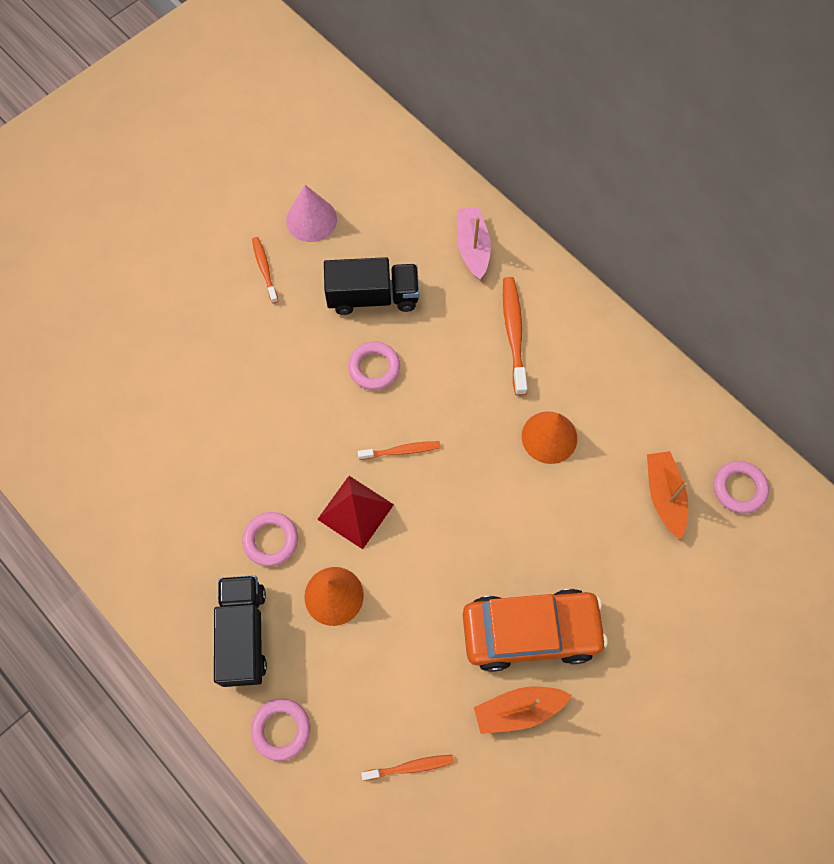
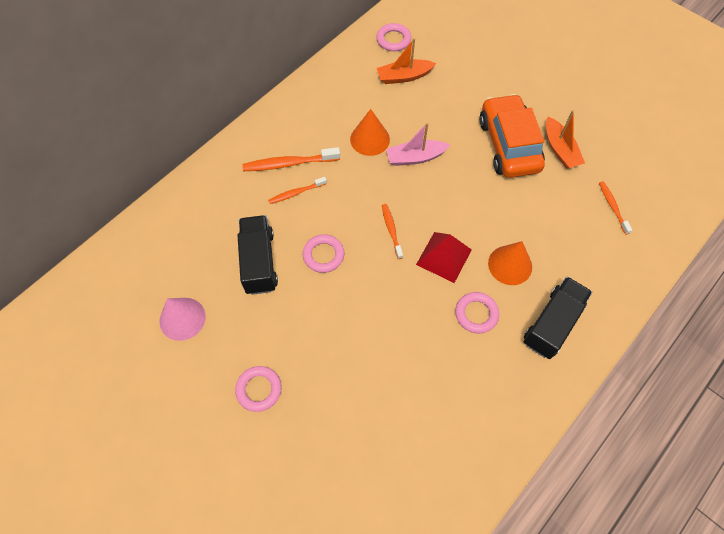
camera: 95 degrees left, 5 degrees down
black truck [214,575,267,687] -> black truck turned 135 degrees clockwise [524,277,592,359]
pink ring [251,699,310,761] -> pink ring moved to [235,366,282,412]
orange toothbrush [252,237,278,304] -> orange toothbrush moved to [268,177,327,204]
pink boat [457,207,491,280] -> pink boat moved to [386,123,450,166]

